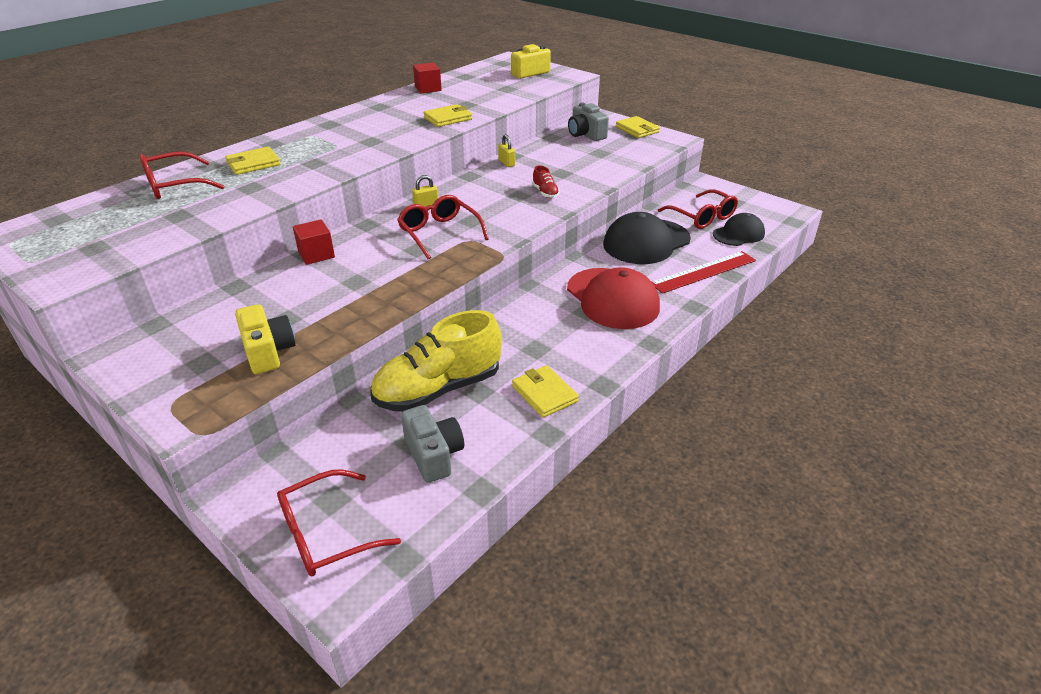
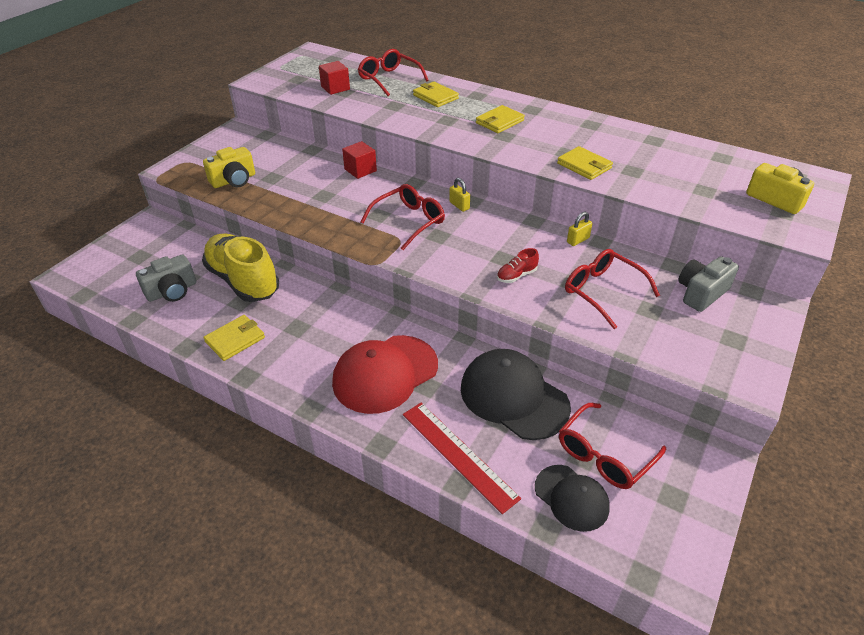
camera: 80 degrees right, 5 degrees up
red glasses [277,469,401,577] -> red glasses moved to [565,249,660,329]
red cube [413,62,442,94] -> red cube moved to [319,61,350,95]
yellow wallet [616,116,660,138] -> yellow wallet moved to [476,105,525,133]

